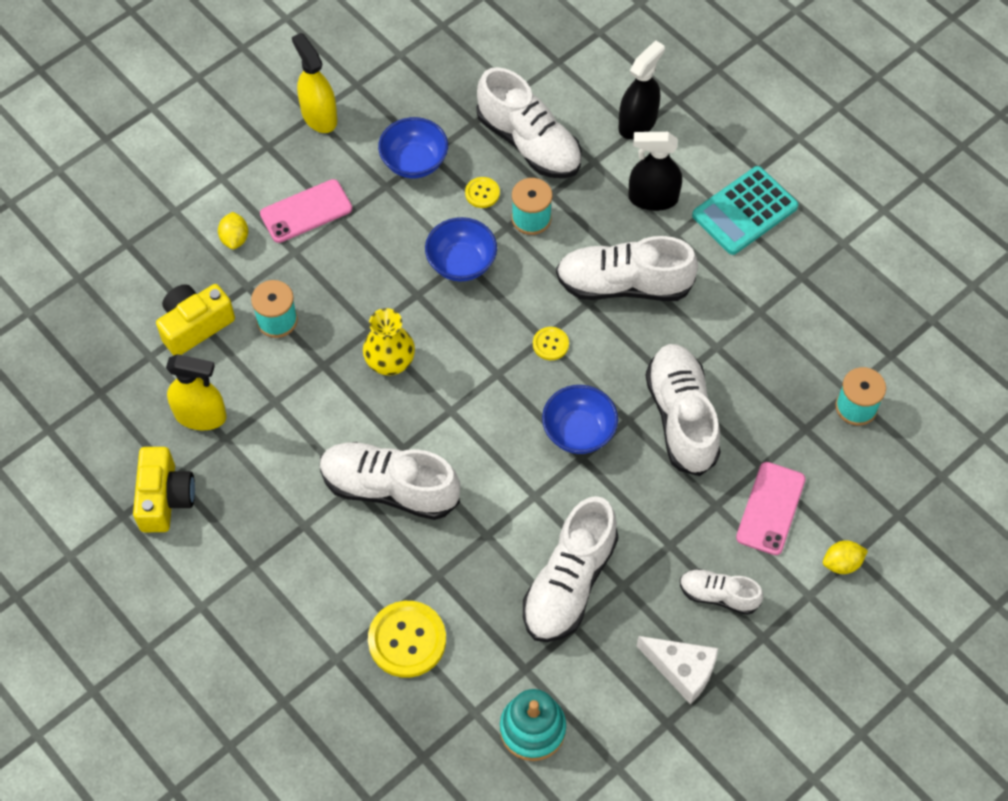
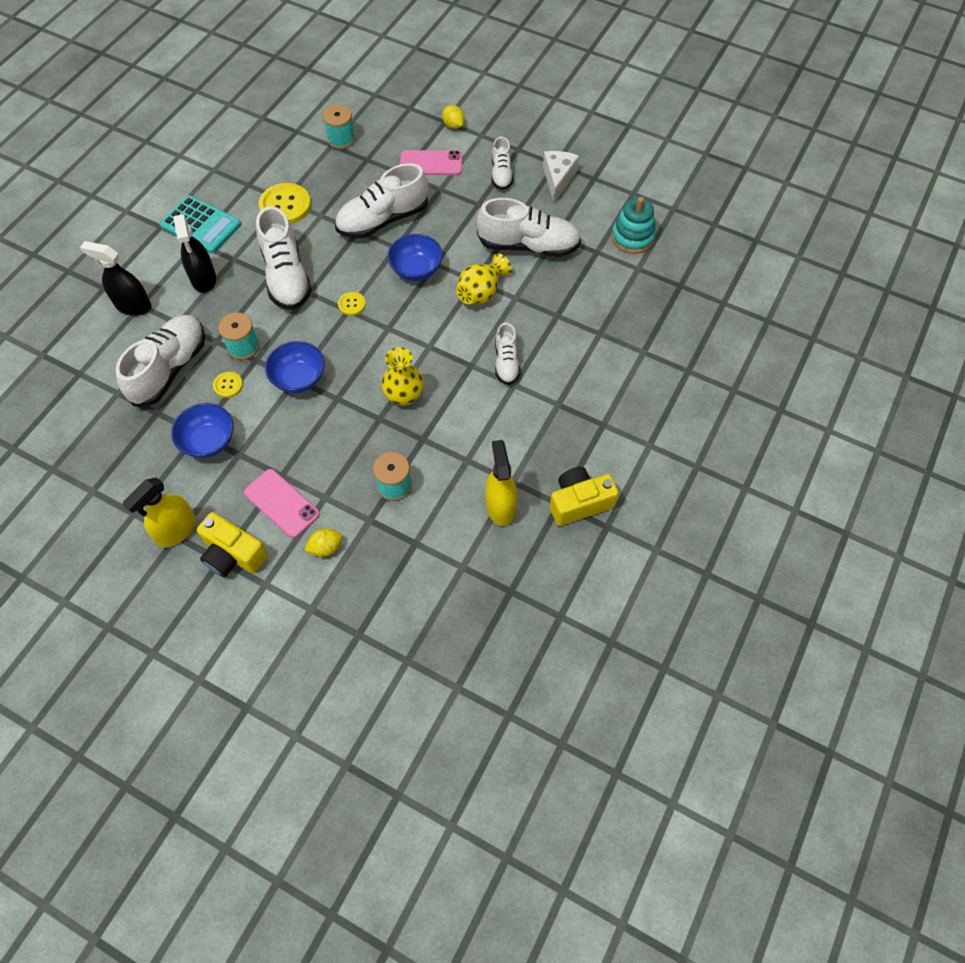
camera: 110 degrees left, 0 degrees up
yellow camera [156,284,235,355] -> yellow camera moved to [197,512,268,577]
white shoe [320,442,460,520] -> white shoe [495,322,520,385], size x0.55
yellow button [368,601,446,678] -> yellow button moved to [259,183,311,224]
none -> yellow vase [456,254,512,304]

